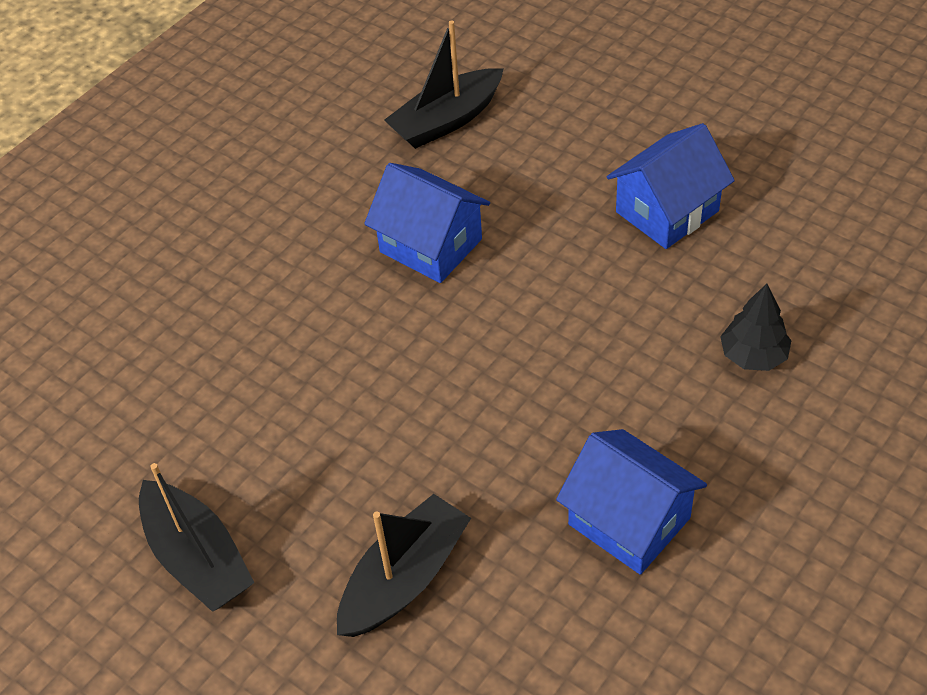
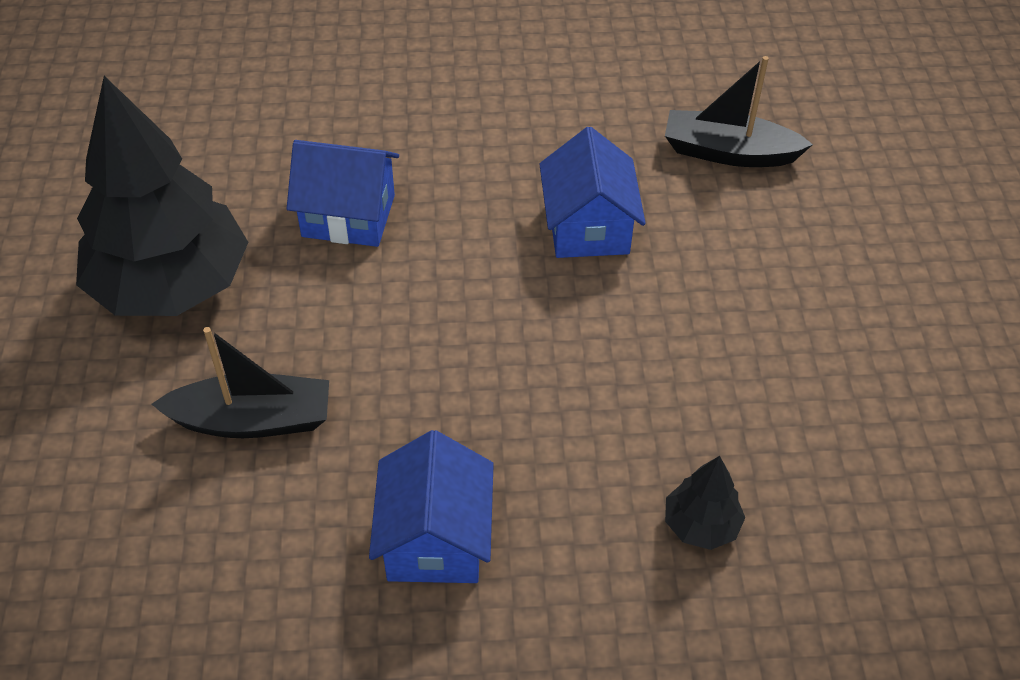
camera: 45 degrees right, 0 degrees up
black boat [139,463,254,612] -> black tree [76,76,248,316]
blue house [607,123,735,249] -> blue house moved to [287,140,399,247]

